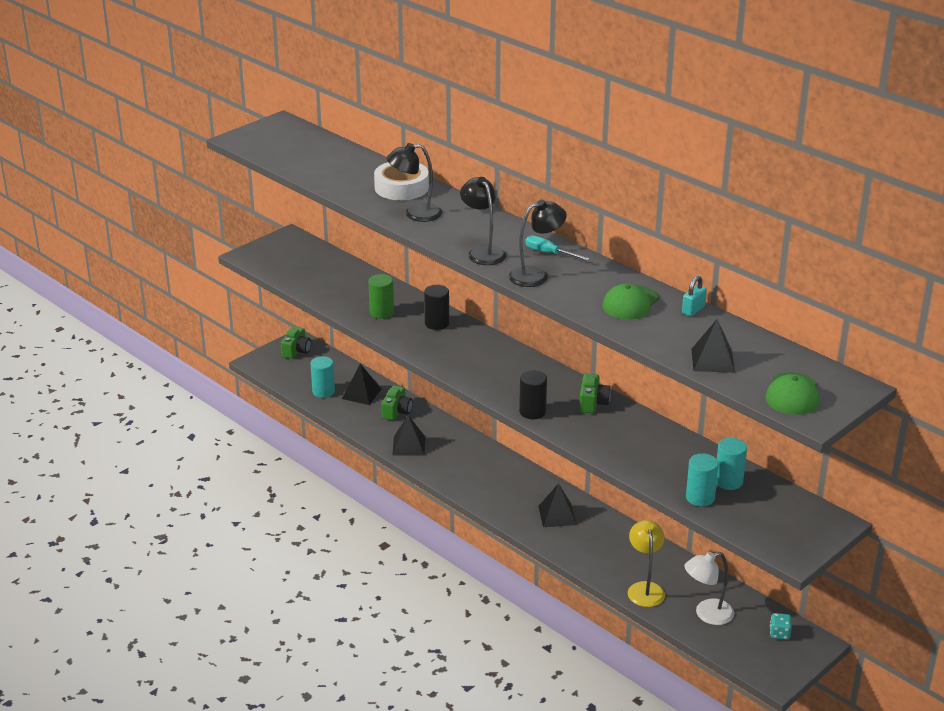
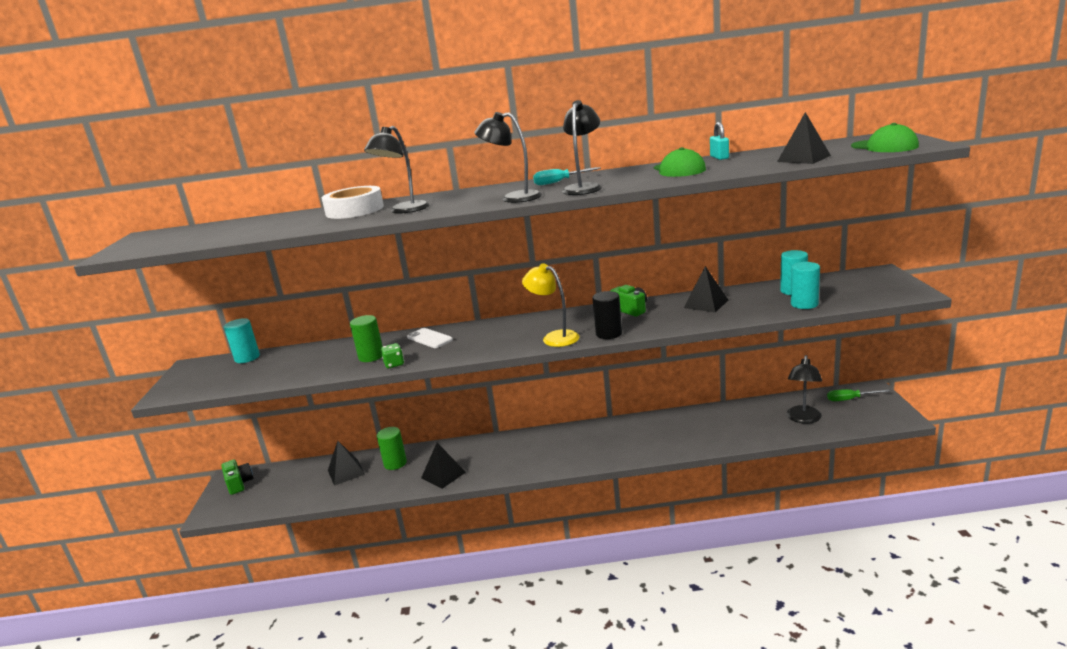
camera: 45 degrees left, 10 degrees down
turquoise cylinder [311,356,335,398] -> turquoise cylinder moved to [224,318,260,363]
green camera [381,385,413,420] -> green cylinder [377,427,407,470]
black cylinder [424,285,449,330] -> white phone [407,328,453,348]
black pyramid [538,483,577,527] -> black pyramid moved to [684,266,728,313]
yellow lamp [628,520,665,607] -> yellow lamp moved to [522,264,580,347]
white lamp [684,552,735,625] -> black lamp [787,355,822,424]
turquoise dice [770,613,792,640] -> green screwdriver [827,389,890,401]
none -> green dice [381,343,404,368]

